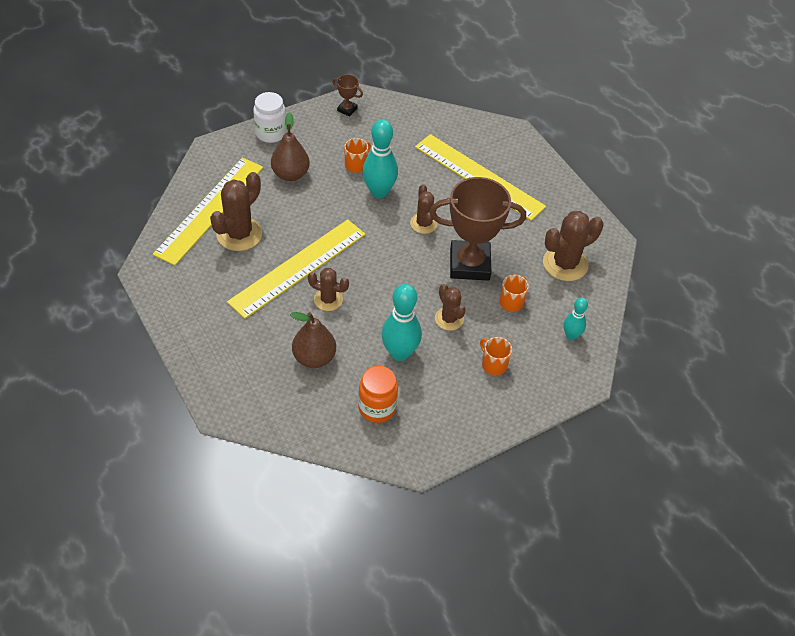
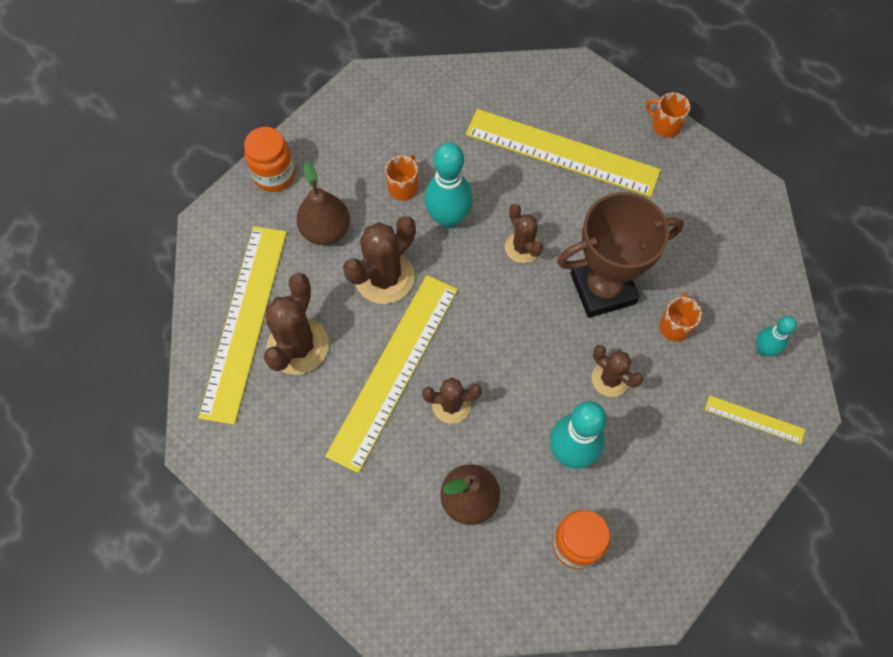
camera: 15 degrees left, 15 degrees up
white jar [253,92,286,143] -> orange jar [244,127,295,192]
brown trophy [333,74,363,117] -> none
orange mug [480,337,512,375] -> orange mug moved to [646,92,690,138]
brown cactus [543,211,603,281] -> brown cactus moved to [343,216,416,304]
none -> yellow ruler [705,395,805,444]

